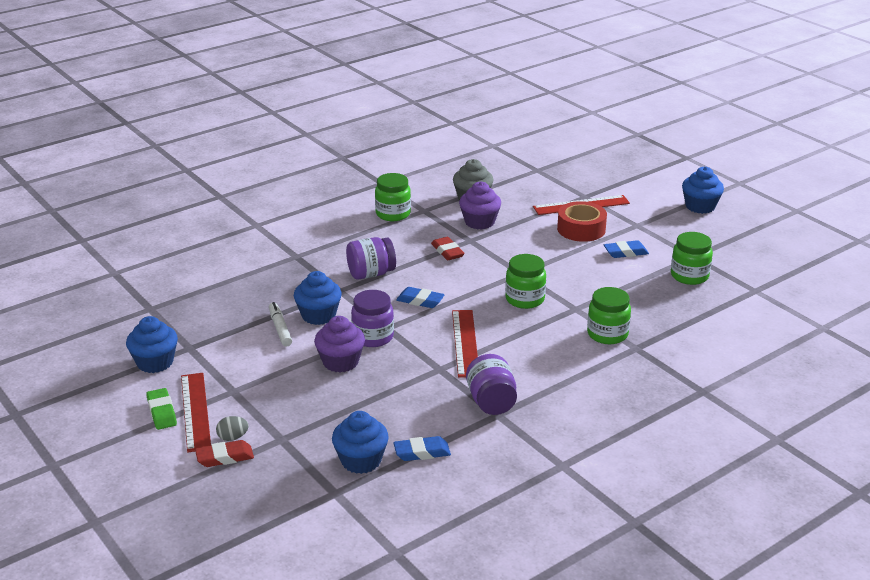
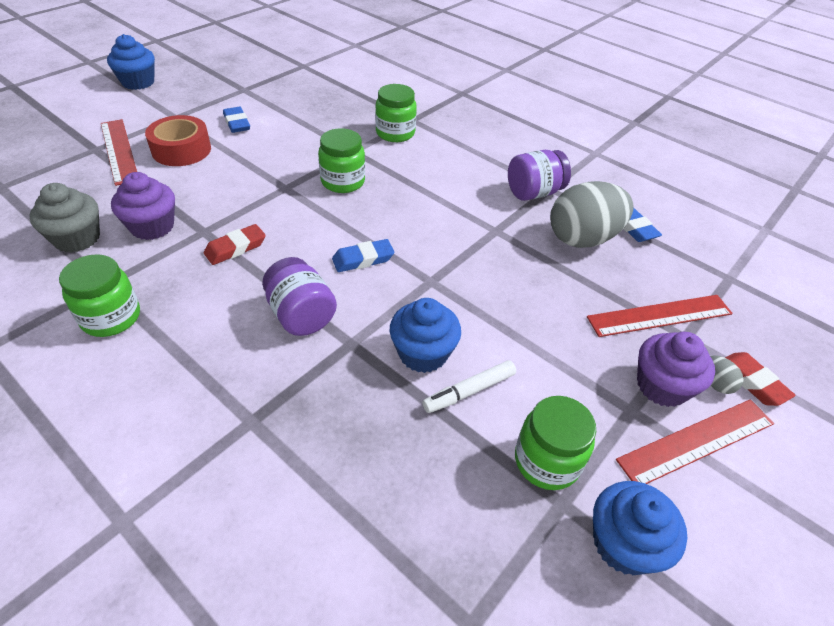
camera: 105 degrees left, 15 degrees up
green eraser [146,388,177,430] -> none
purple cupcake [314,316,365,372] -> purple cupcake moved to [637,332,715,407]
blue cupcake [332,411,389,474] -> none
purple jar [351,290,394,347] -> none
blue eraser [396,287,445,308] -> blue eraser turned 60 degrees clockwise [332,239,395,272]
red ruler [452,310,478,378] -> red ruler moved to [587,295,733,337]
green jar [671,232,713,285] -> green jar moved to [515,396,596,490]
none -> grey egg [550,181,634,248]

